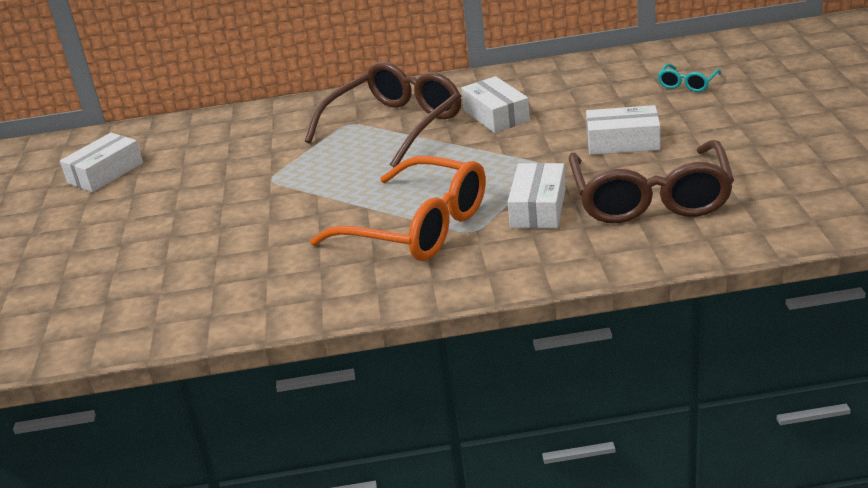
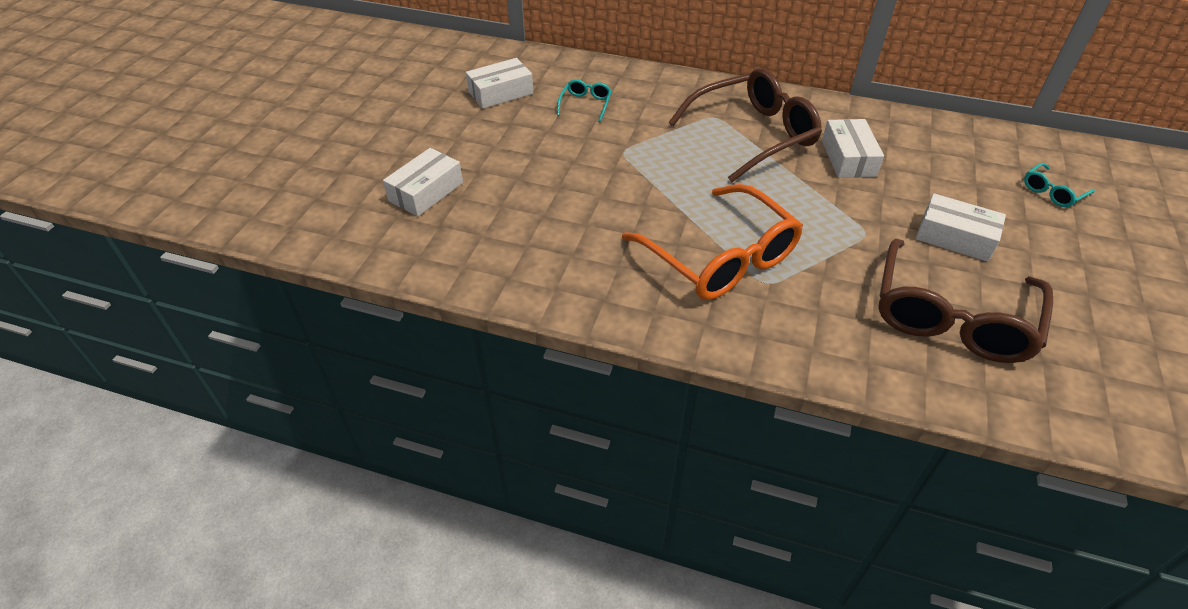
camera: 20 degrees right, 15 degrees up
white box [508,163,566,228] -> white box moved to [383,148,463,217]
none -> turquoise glasses [557,79,612,122]

